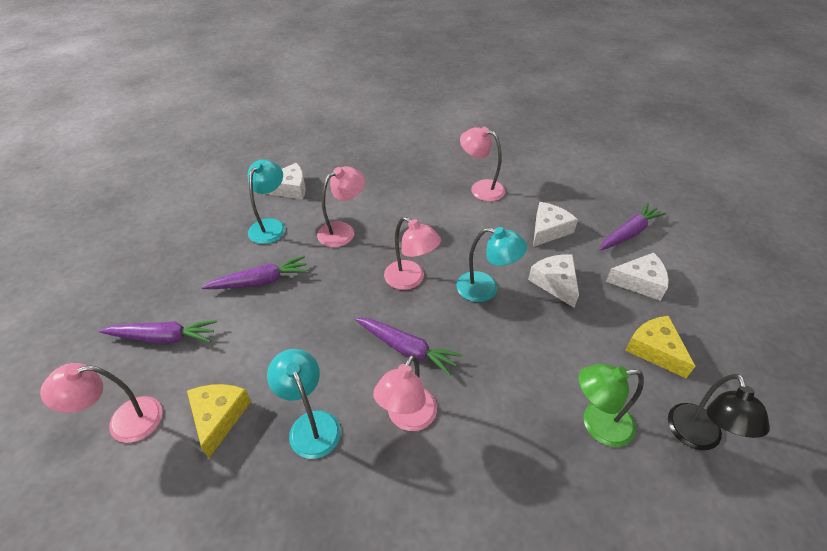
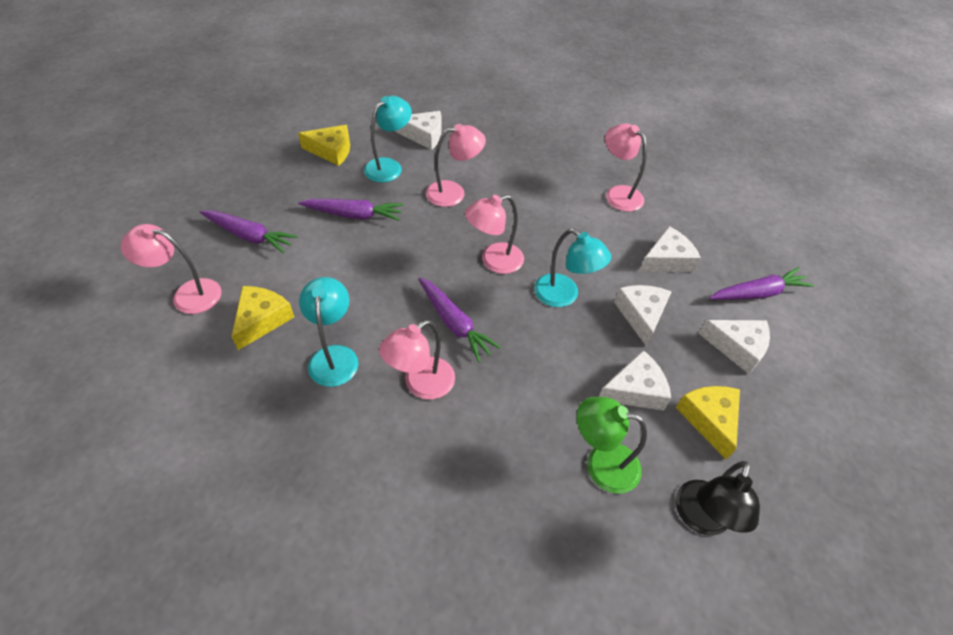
camera: 20 degrees right, 5 degrees up
pink lamp [384,217,441,290] -> pink lamp turned 90 degrees clockwise [465,195,524,274]
none -> yellow cheese [298,125,350,166]
none -> white cheese [599,350,671,411]

